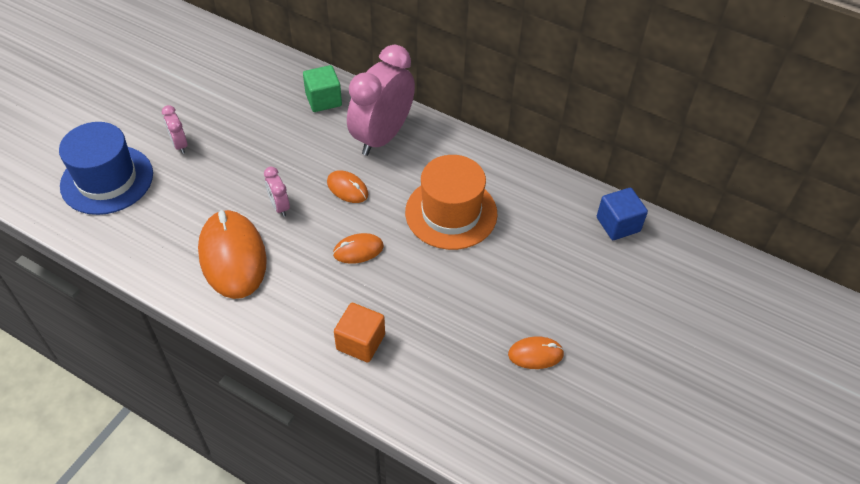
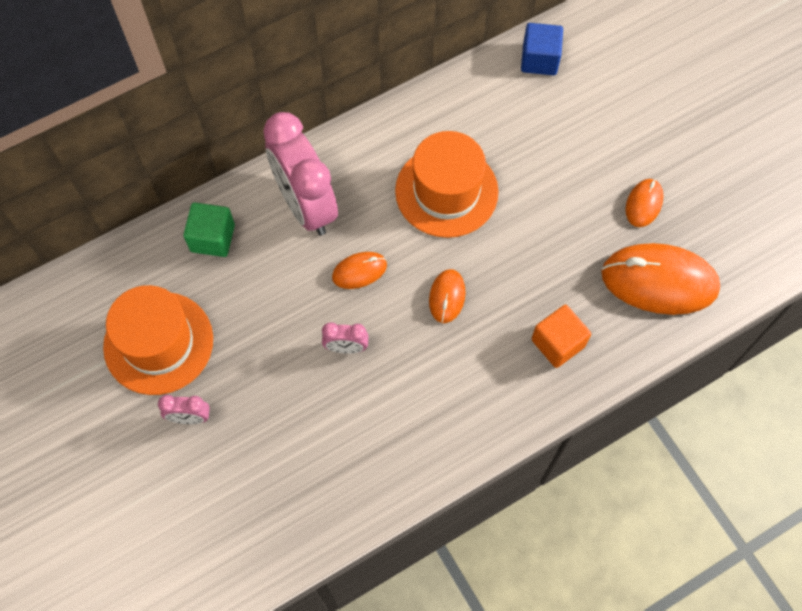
camera: 60 degrees left, 15 degrees up
blue hat [59,122,153,215] -> none
orange mouse [198,210,267,299] -> orange mouse moved to [601,243,720,315]
none -> orange hat [103,285,213,395]

